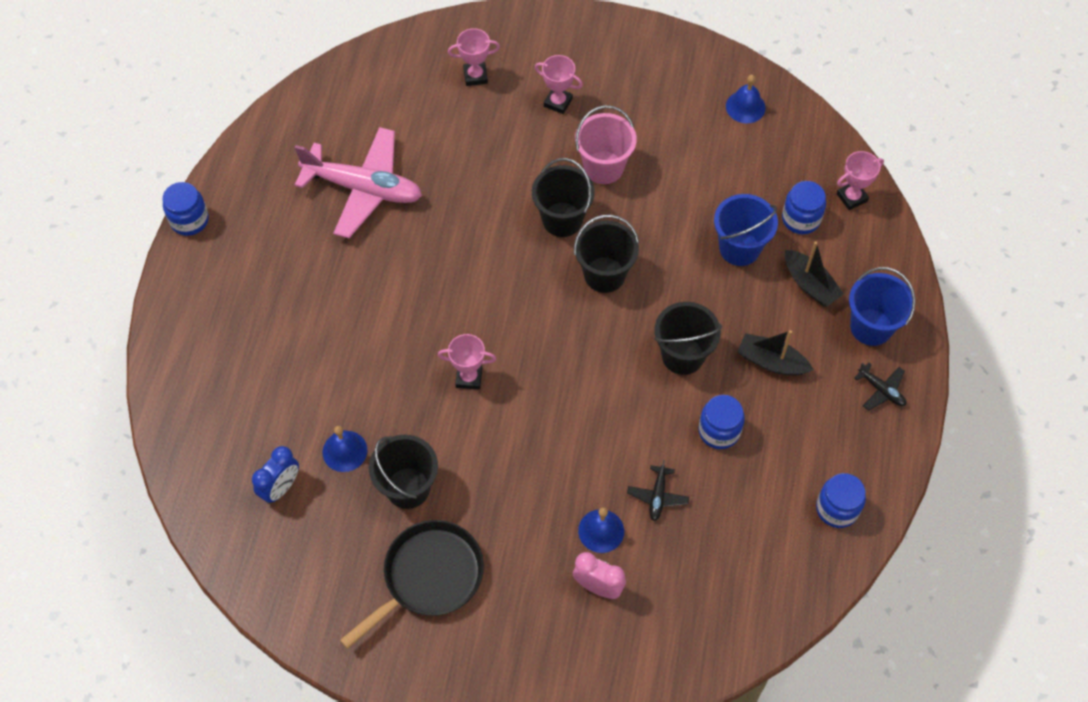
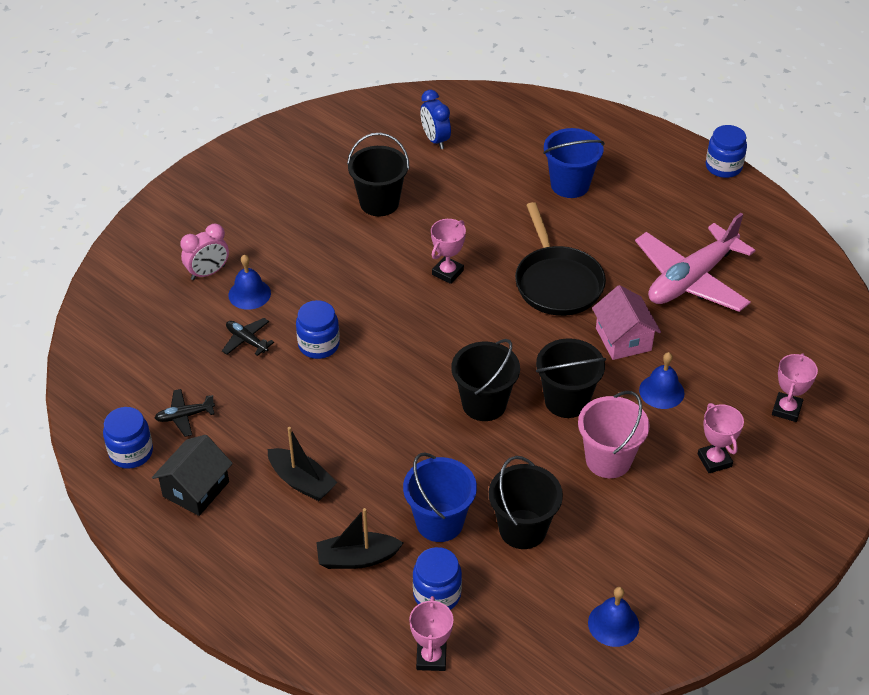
camera: 120 degrees right, 15 degrees down
blue bell [323,426,367,472] -> blue bell moved to [639,352,685,409]
black pan [340,520,484,649] -> black pan moved to [515,202,606,316]
pink trophy [535,55,583,114] -> pink trophy turned 75 degrees counterclockwise [698,403,744,473]
black bucket [654,302,722,375] -> black bucket moved to [489,456,563,549]
blue jar [698,395,745,449] -> blue jar moved to [296,300,340,359]
black boat [737,330,813,376] -> black boat turned 75 degrees clockwise [268,427,338,501]
blue bucket [849,267,916,346] -> blue bucket moved to [543,128,605,198]
black plane [854,362,906,411] -> black plane moved to [155,389,215,437]
none -> black house [152,435,233,516]
none -> pink house [592,285,661,360]

